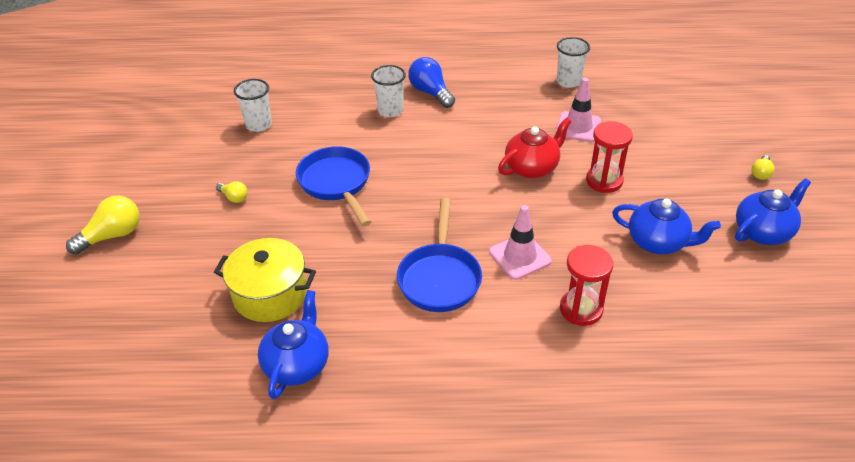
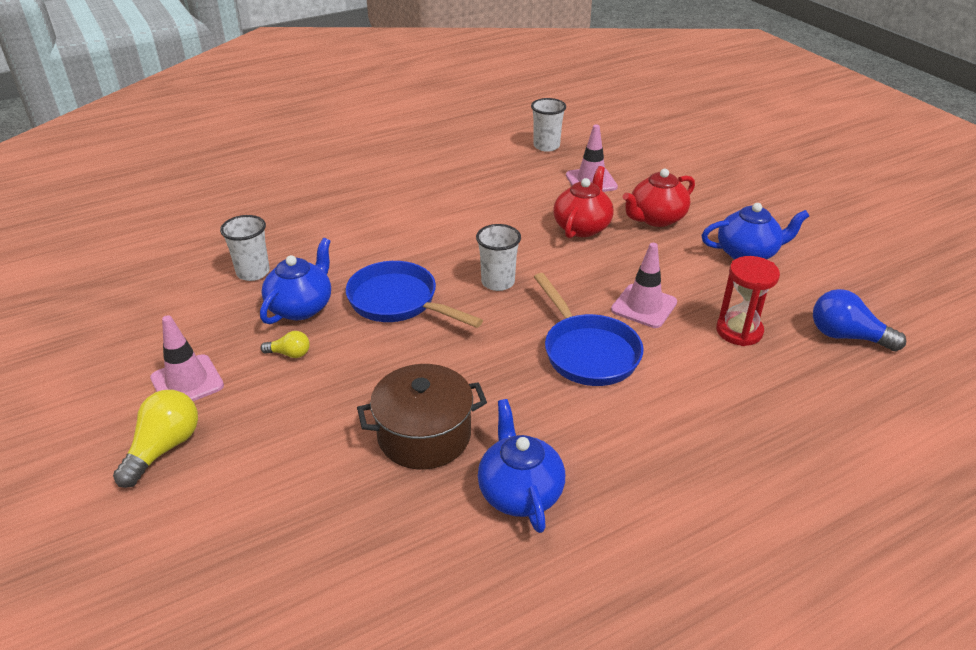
camera: 30 degrees left, 5 degrees down
yellow pot [214,238,316,322] -> brown pot [357,364,487,469]
white cup [371,65,406,117] -> white cup moved to [476,224,521,291]
blue light bulb [408,57,455,108] -> blue light bulb moved to [813,289,906,351]
red hourglass [586,121,633,193] -> red teapot [623,169,695,227]
blue teapot [735,178,811,245] -> blue teapot moved to [260,238,331,324]
yellow light bulb [752,155,775,180] -> none
none -> pink traffic cone [150,315,224,401]

